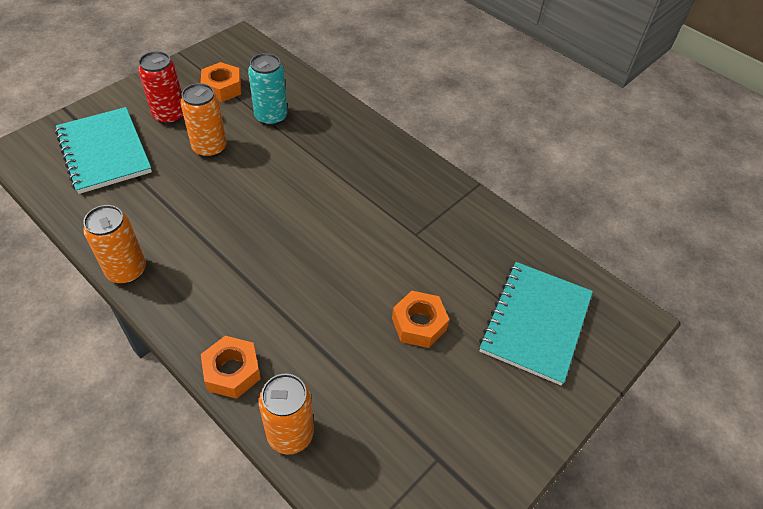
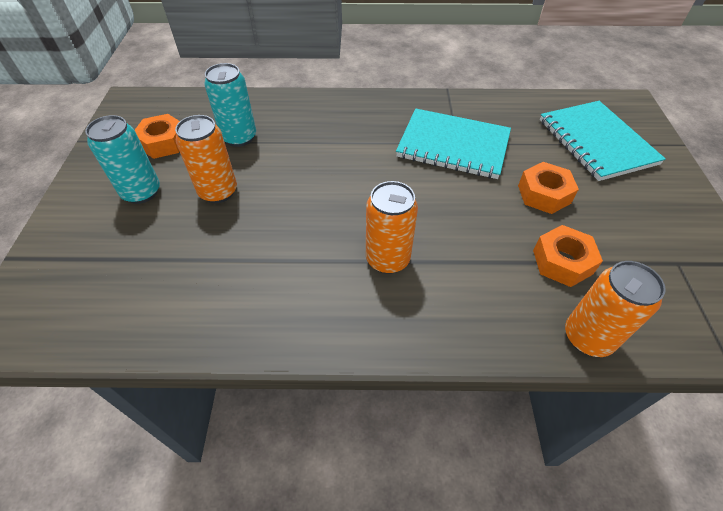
camera: 40 degrees left, 0 degrees up
turquoise notebook [55,107,152,194] -> turquoise notebook moved to [396,108,511,179]
orange can [83,205,146,284] -> orange can moved to [366,181,418,274]
red can [138,51,183,125] -> turquoise can [85,115,160,204]
orange nut [201,336,261,399] -> orange nut moved to [533,225,603,287]

